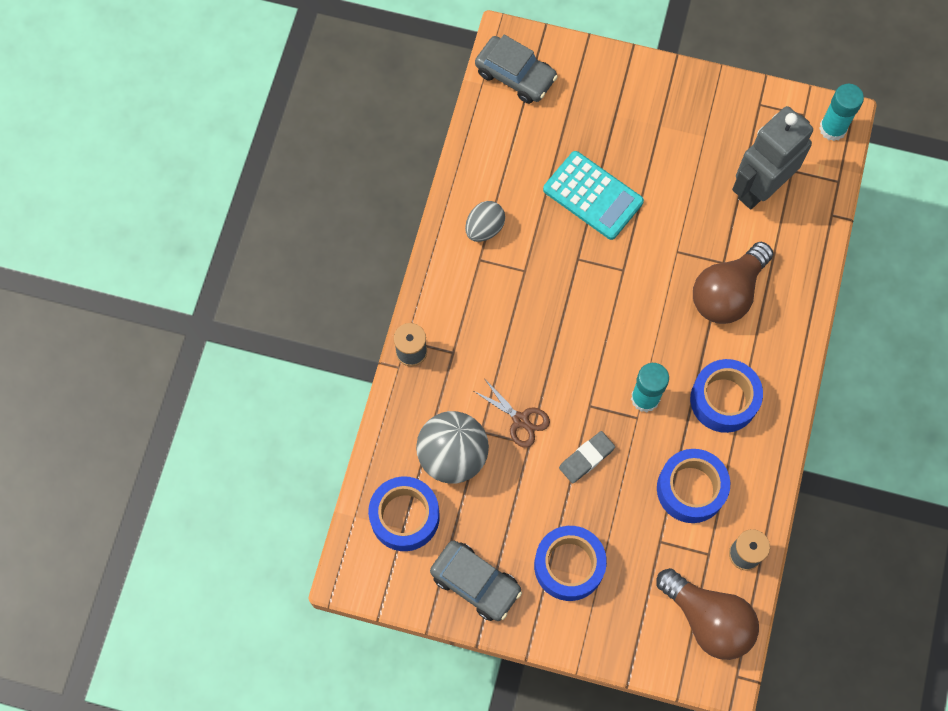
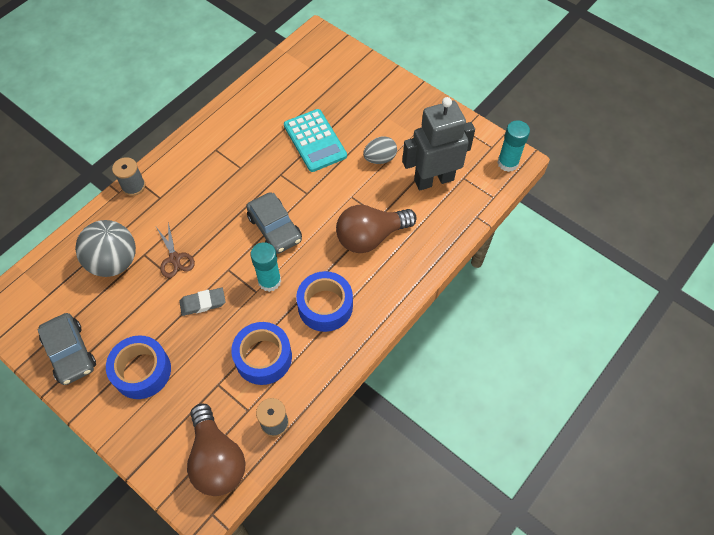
camera: 25 degrees right, 10 degrees down
blue tape [368,476,440,551] -> none
grey egg [465,201,505,242] -> grey egg moved to [363,136,397,164]
grey car [475,35,558,104] -> grey car moved to [246,192,302,254]

